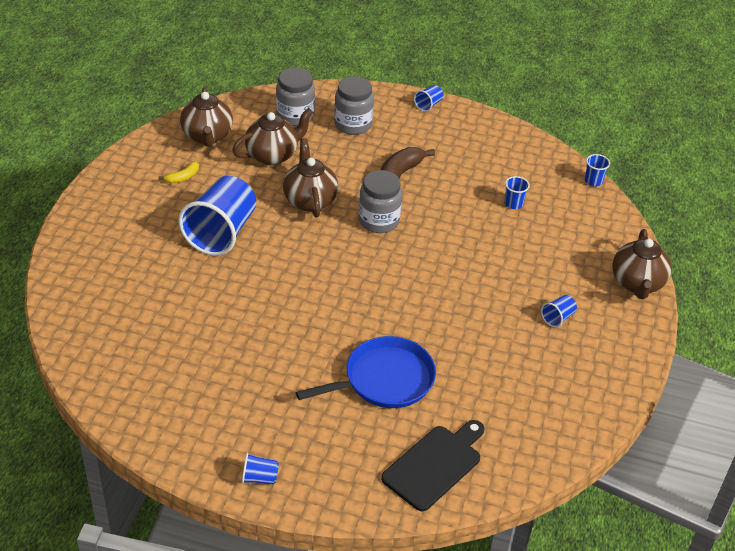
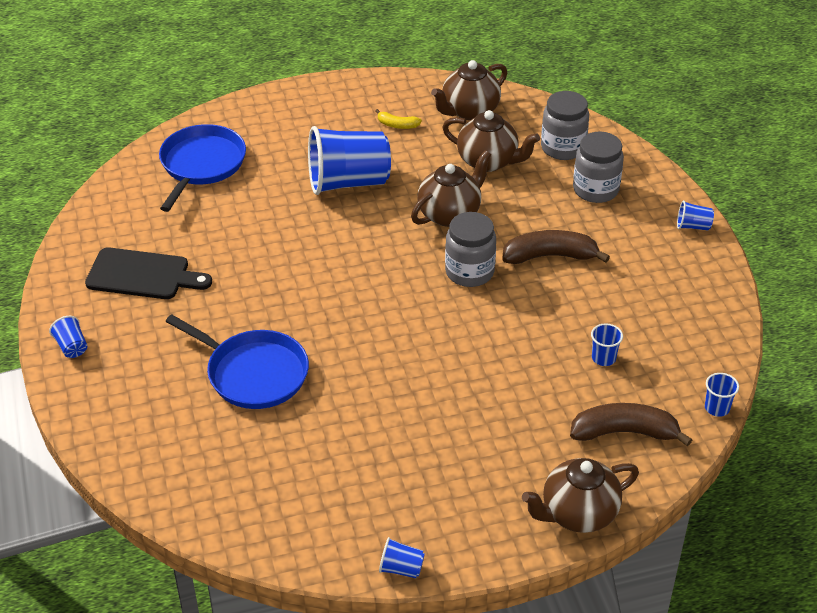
camera: 60 degrees right, 0 degrees up
black cutting board [381,420,484,511] -> black cutting board moved to [85,247,212,299]
blue cup [541,295,577,327] -> blue cup moved to [379,537,425,578]
none -> blue pan [159,124,246,212]
none -> brown banana [570,403,692,446]

